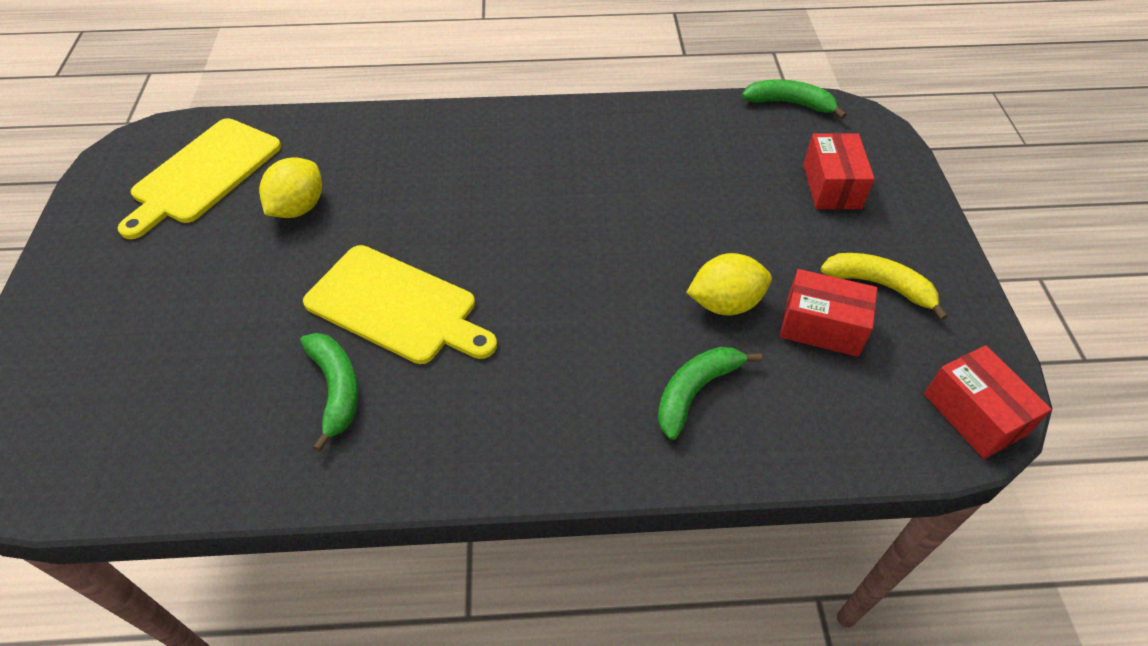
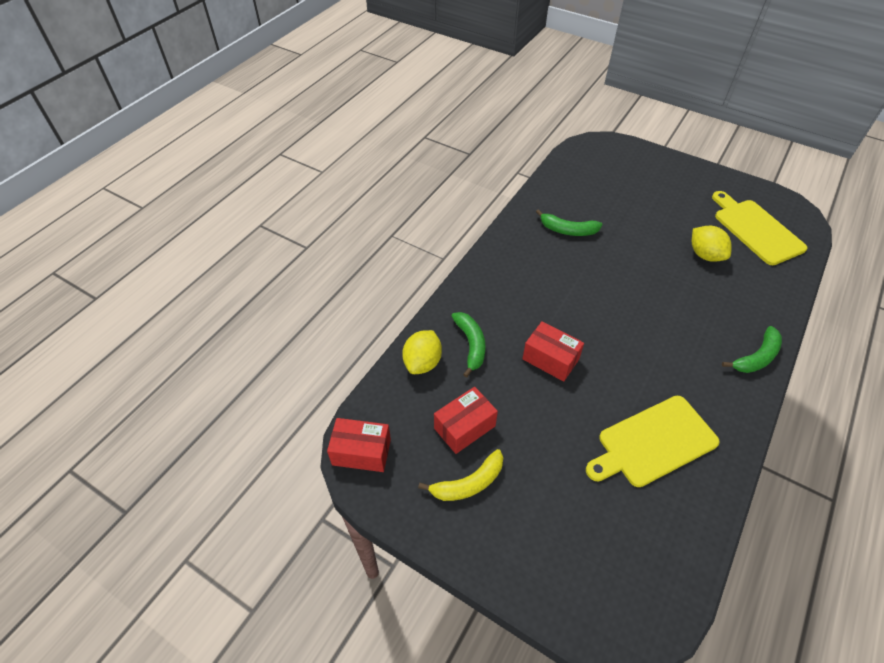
camera: 125 degrees right, 0 degrees up
yellow cutting board [303,245,497,364] -> yellow cutting board moved to [586,396,720,487]
yellow lemon [686,253,772,315] -> yellow lemon moved to [402,330,442,374]
green banana [742,79,847,119] -> green banana moved to [722,326,782,373]
red box [803,133,875,210] -> red box moved to [522,321,584,382]

